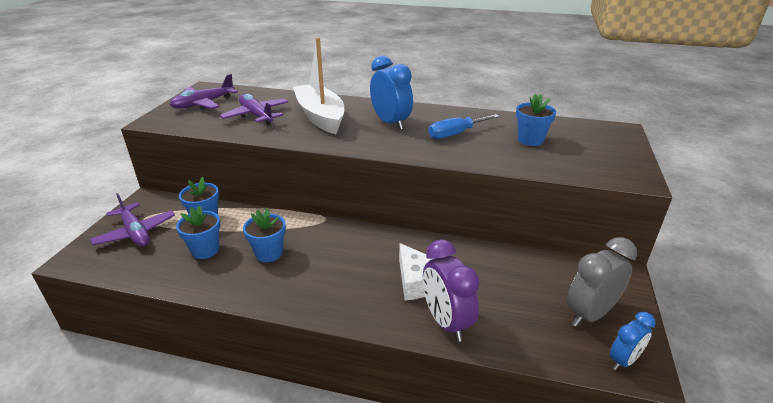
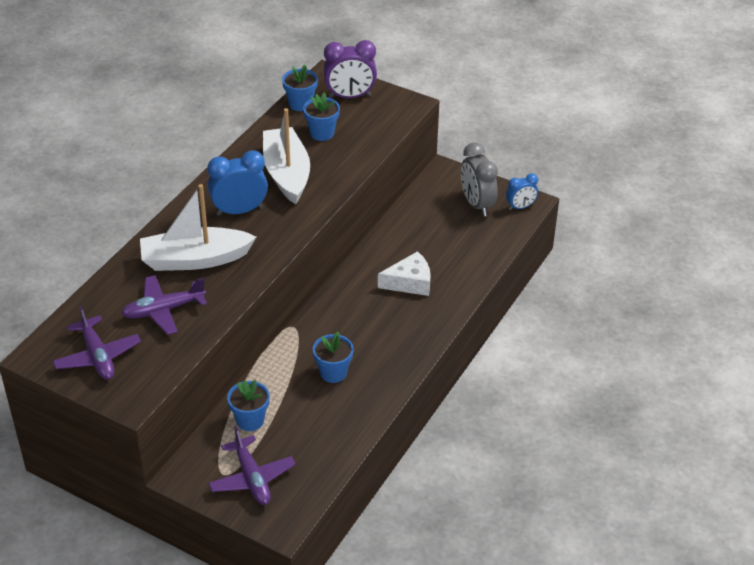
camera: 75 degrees left, 10 degrees up
purple plane [90,193,175,246] -> purple plane turned 90 degrees clockwise [208,426,296,505]
blue flower pot [176,205,220,259] -> blue flower pot moved to [282,65,318,111]
purple clock [423,239,479,342] -> purple clock moved to [323,40,377,98]
blue screwdriver [429,114,499,139] -> white boat [263,108,310,204]
blue clock [610,312,656,370] -> blue clock turned 90 degrees clockwise [506,173,538,210]

